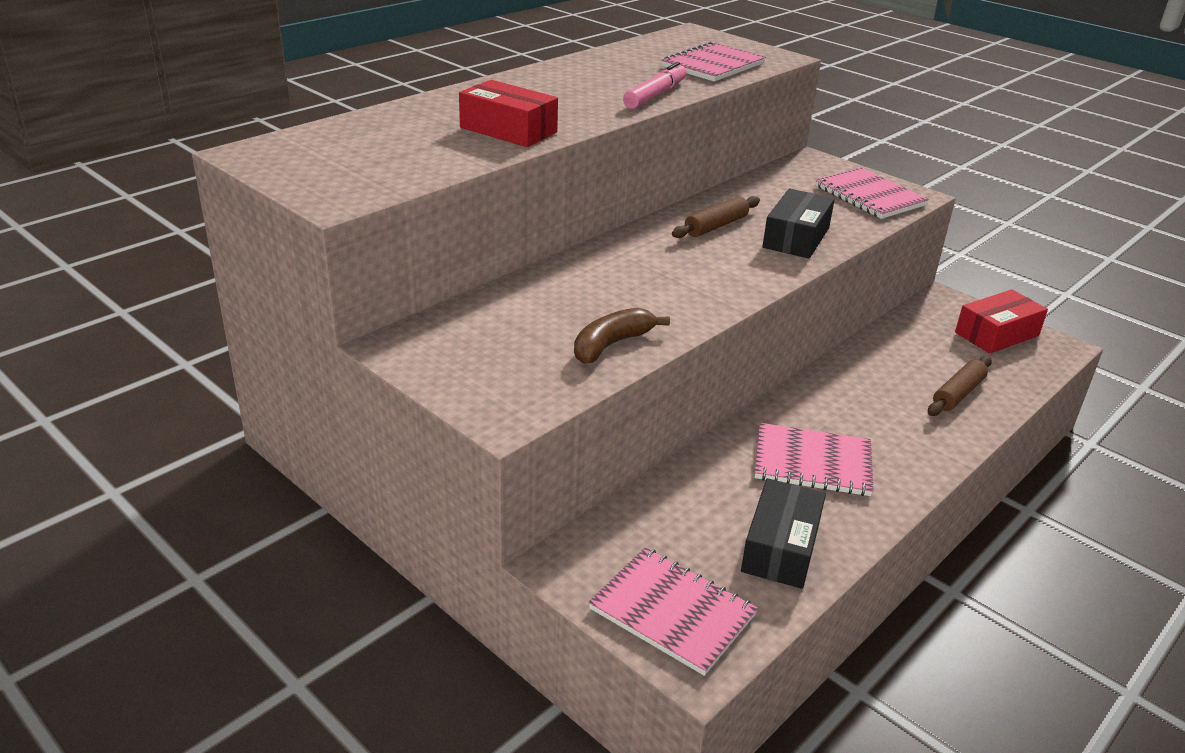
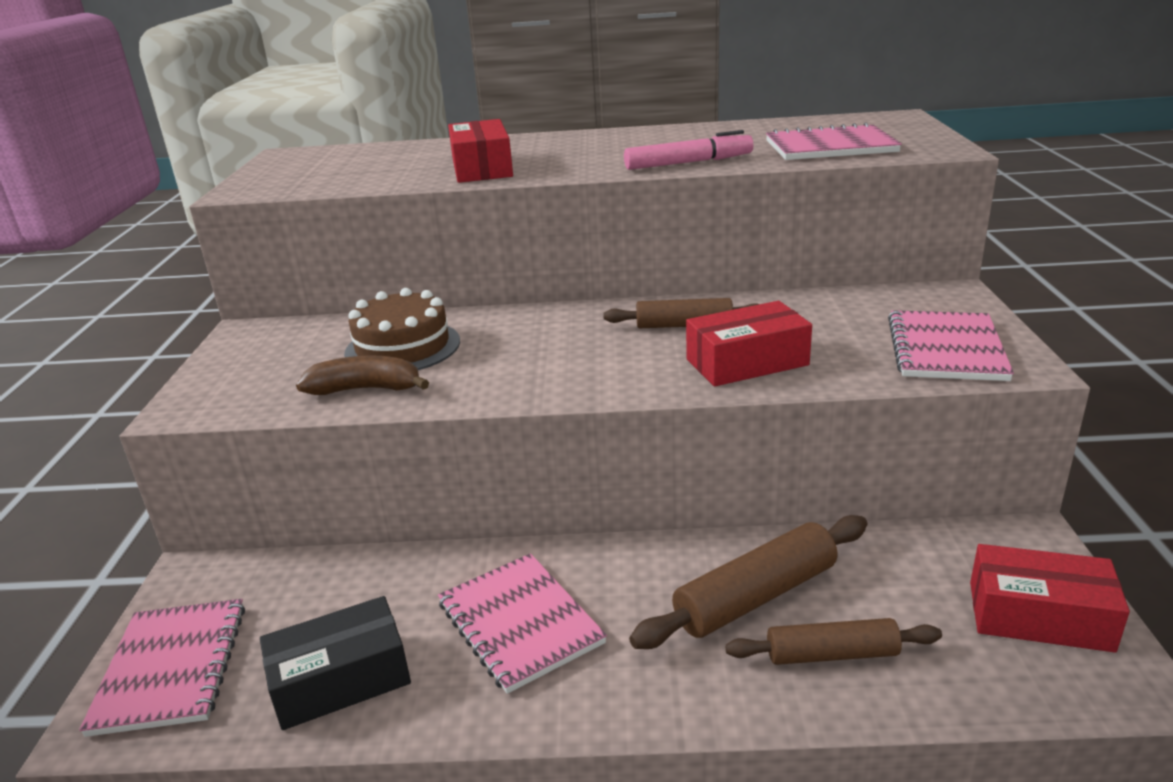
camera: 50 degrees right, 5 degrees down
black box [763,189,835,259] -> red box [686,301,812,386]
none -> brown cake [344,288,460,370]
none -> brown rolling pin [629,515,867,649]

